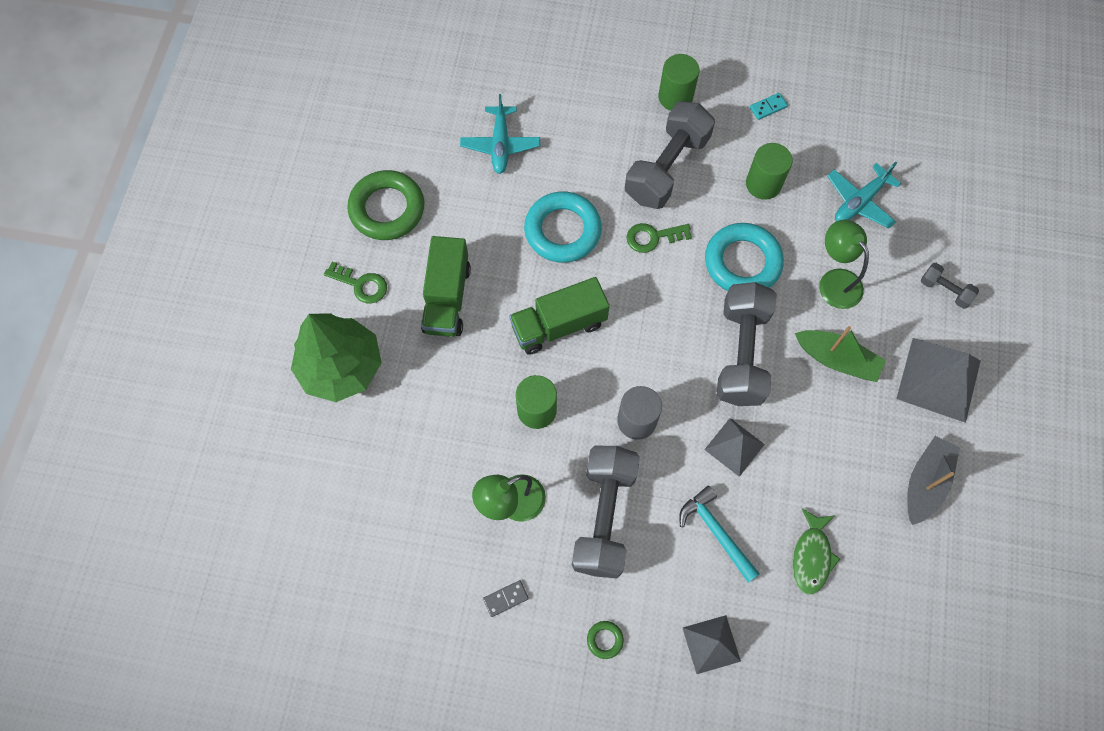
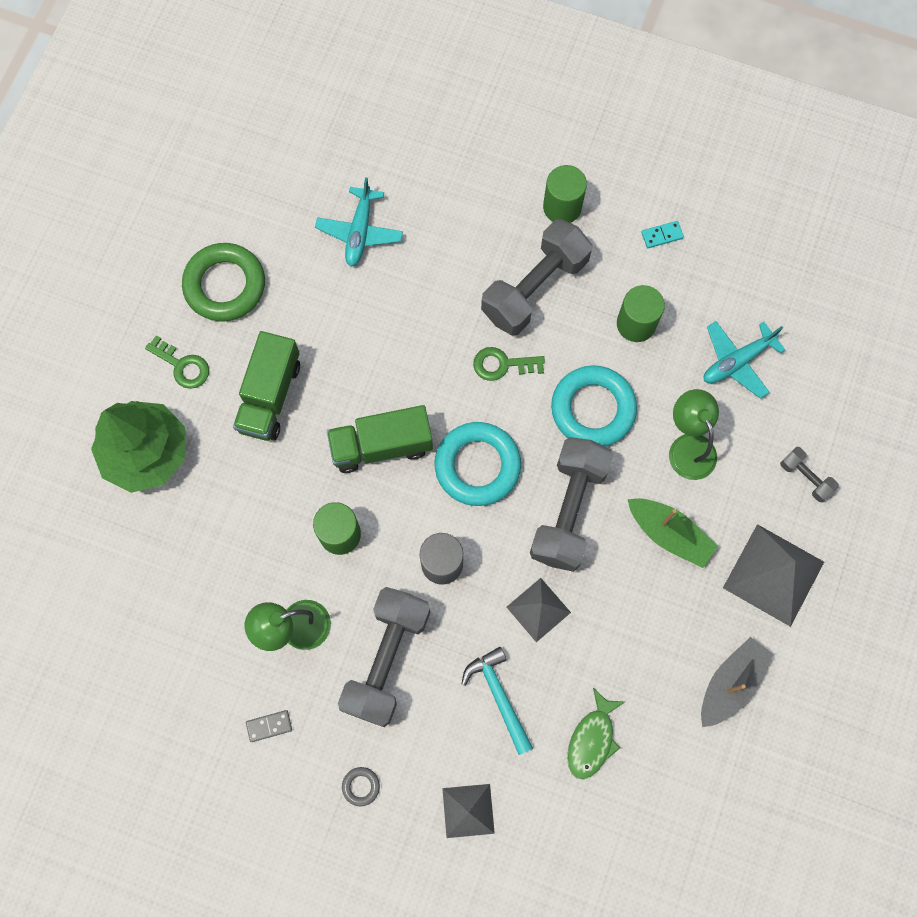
camera: 10 degrees right, 5 degrees up
turquoise ring [524,192,602,263] -> turquoise ring moved to [435,422,521,506]
green ring [587,621,624,659] -> grey ring [342,767,380,806]

